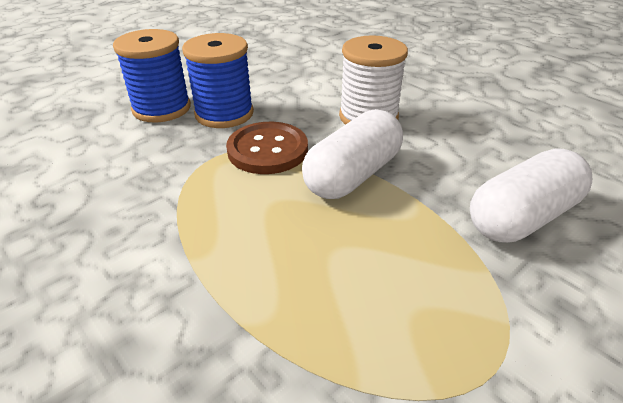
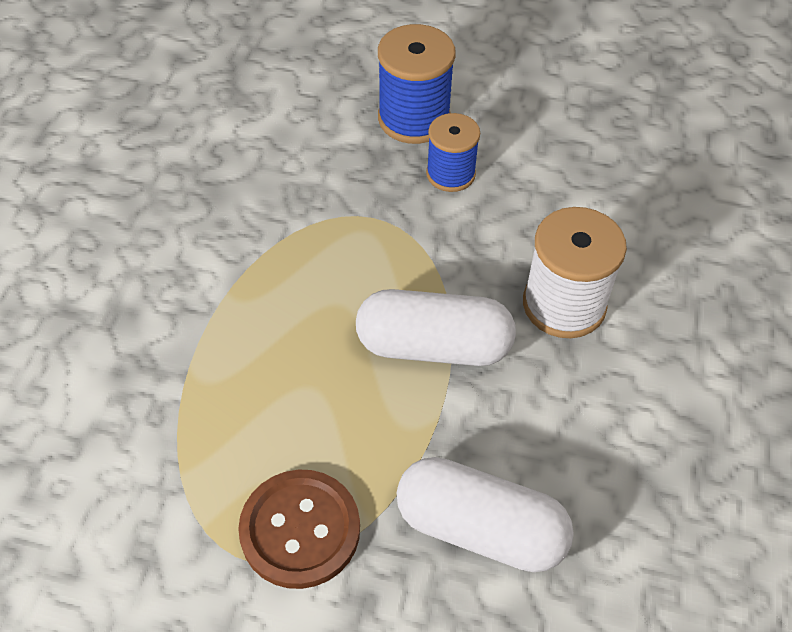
camera: 55 degrees right, 15 degrees up
blue spool [182,33,254,128] -> blue spool [426,113,480,192], size x0.65
brown button [226,122,308,174] -> brown button moved to [238,470,360,589]

